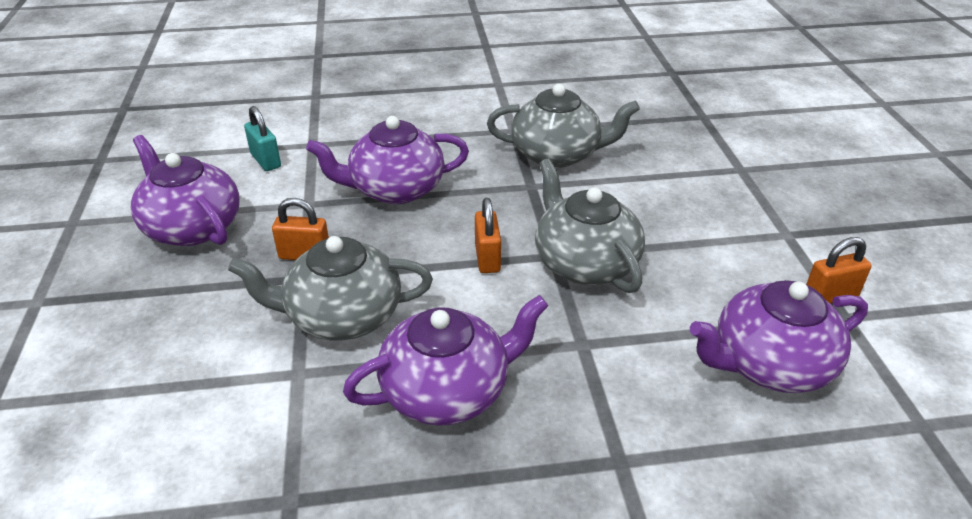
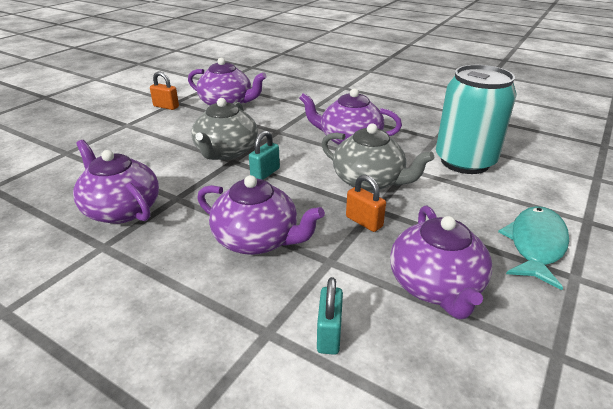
camera: 140 degrees left, 5 degrees down
orange padlock [475,198,501,273] -> turquoise padlock [249,131,280,180]
grey teapot [487,84,640,168] -> purple teapot [73,140,159,224]
none -> turquoise can [436,65,516,174]
none -> turquoise fish [498,206,569,290]

